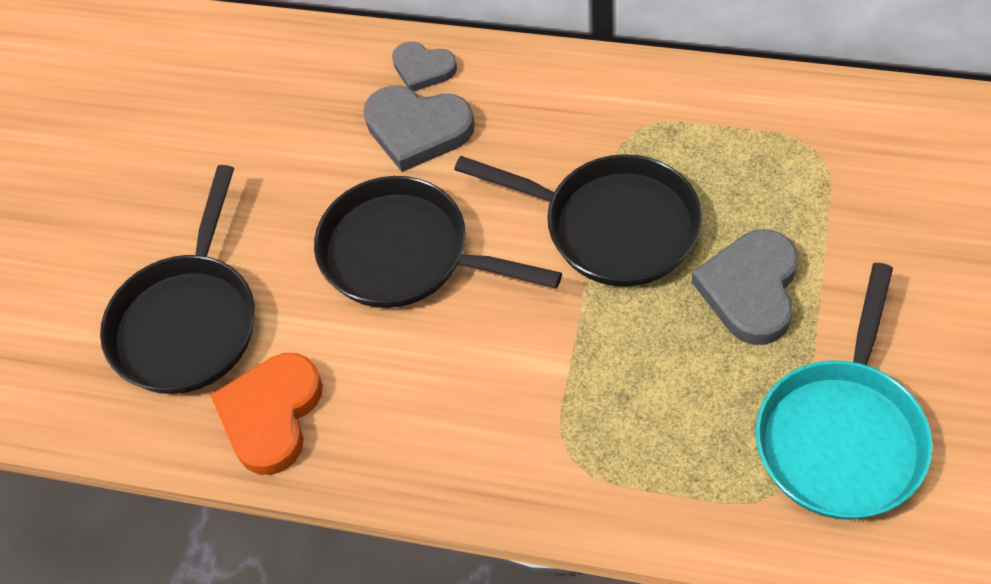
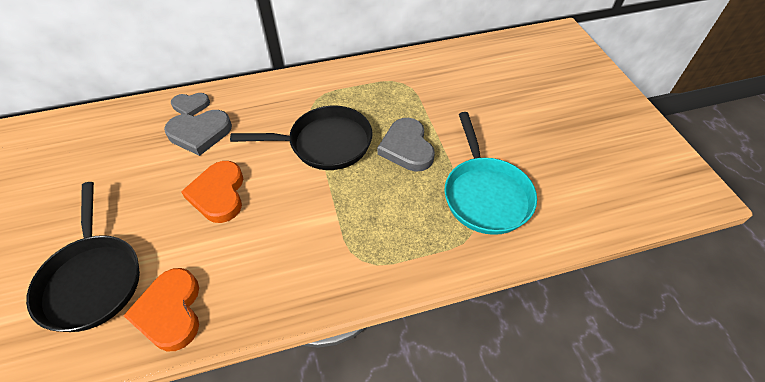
camera: 35 degrees left, 5 degrees down
black pan [314,176,562,308] -> orange heart [181,161,243,223]

